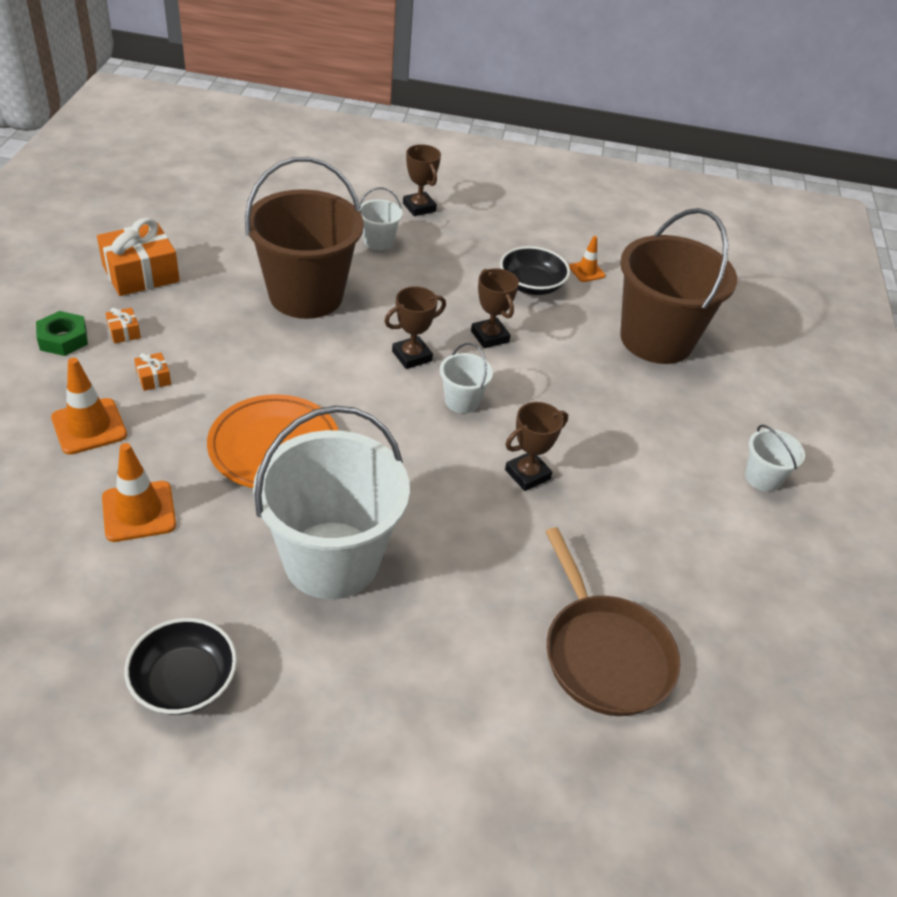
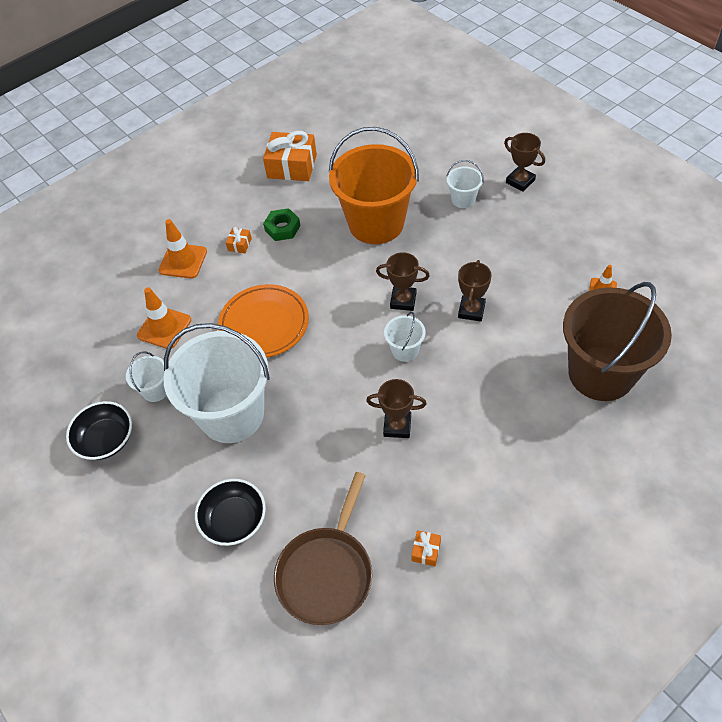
camera: 50 degrees right, 10 degrees up
green nut [36,311,88,356] -> green nut moved to [263,208,300,241]
orange gift [105,308,141,344] -> orange gift moved to [411,530,441,566]
brown bucket [245,157,364,319] -> orange bucket [329,127,419,244]
brown trophy [403,144,441,216] -> brown trophy turned 60 degrees counterclockwise [504,133,545,192]
black bowl [500,246,570,295] -> black bowl moved to [195,479,266,546]
white bucket [745,425,805,492] -> white bucket moved to [126,352,167,402]

